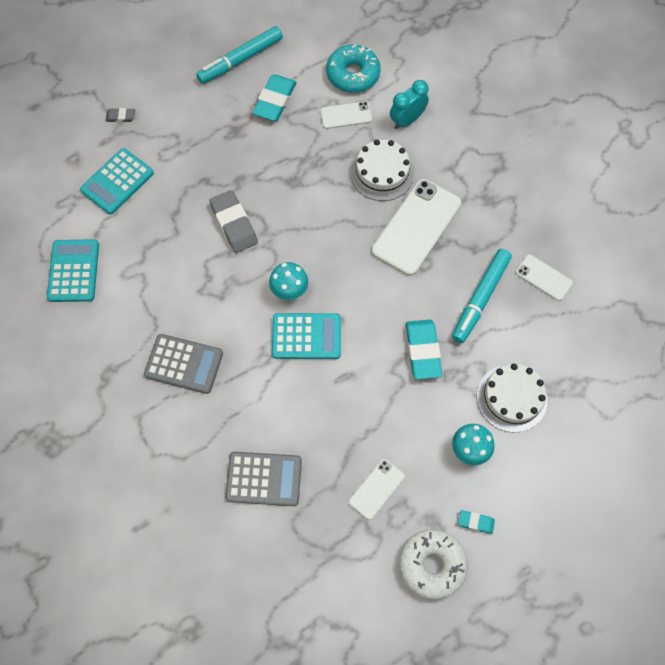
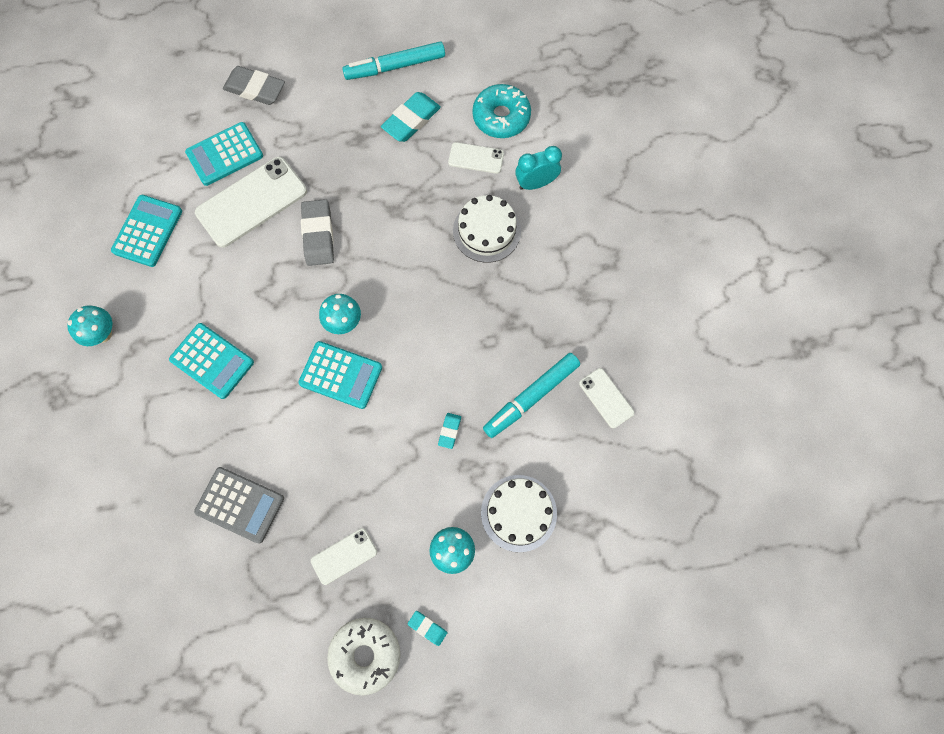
camera: 20 degrees right, 5 degrees up
grey eraser [106,108,135,122] -> grey eraser [223,66,285,105], size x1.96
grey calculator [144,334,223,394] -> turquoise calculator [169,323,254,399]
white phone [372,179,461,276] -> white phone moved to [195,157,307,248]
turquoise eraser [406,320,442,379] -> turquoise eraser [438,413,461,449], size x0.51
none -> turquoise mushroom [67,305,112,346]

